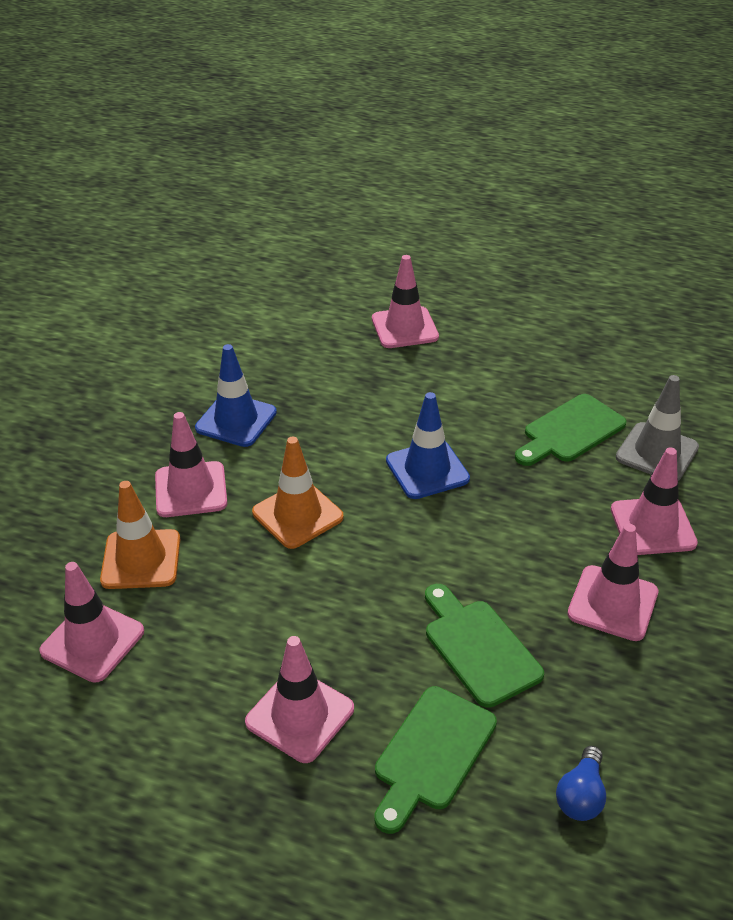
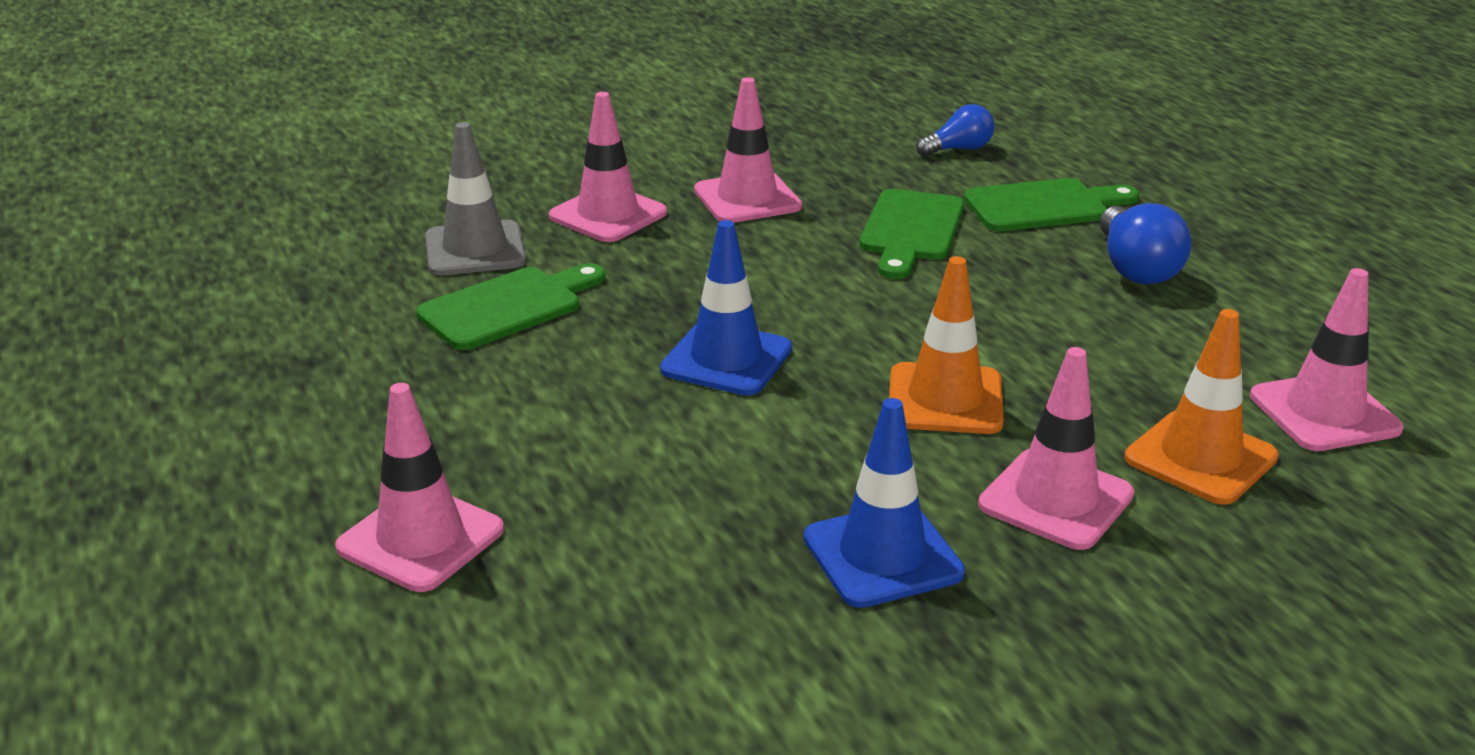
camera: 135 degrees left, 10 degrees down
pink traffic cone [245,636,354,763] -> blue light bulb [1100,203,1191,285]
green cutting board [515,394,626,466] -> green cutting board turned 45 degrees counterclockwise [416,263,605,350]

